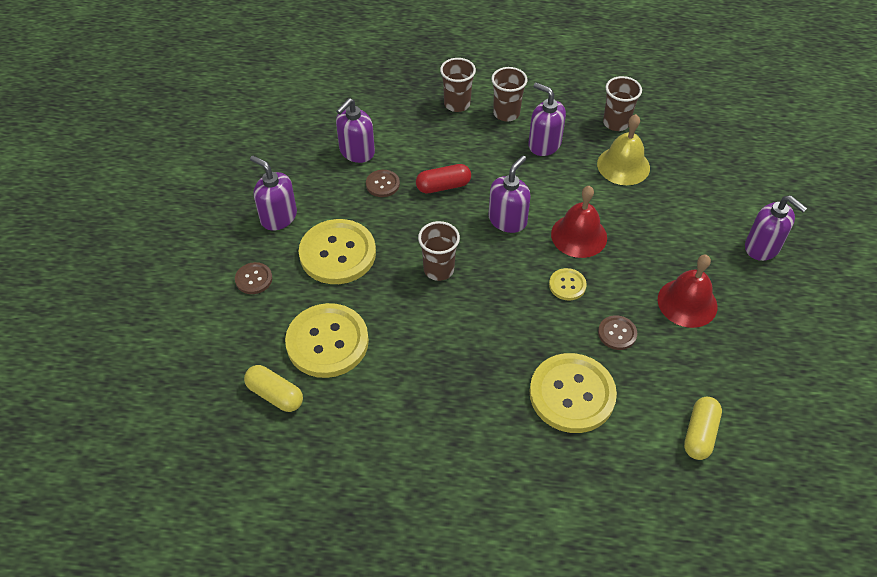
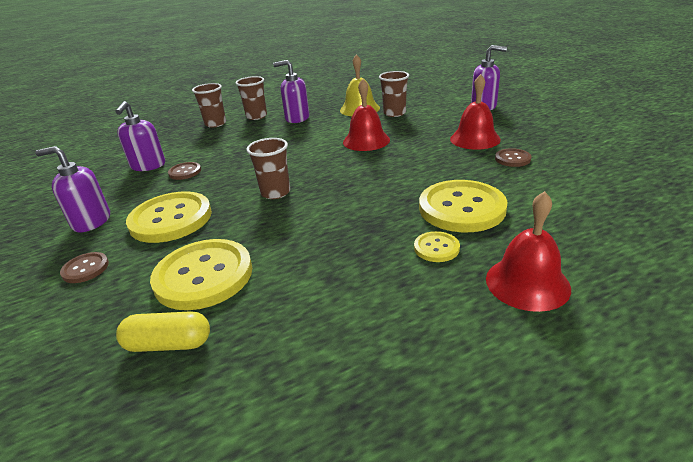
camera: 30 degrees left, 20 degrees down
red capsule [416,164,471,193] -> none
purple soap dispenser [488,155,531,233] -> none
yellow button [549,268,587,301] -> yellow button moved to [414,231,460,262]
brown button [598,315,637,350] -> brown button moved to [495,148,531,167]
brown cup [603,76,642,131] -> brown cup moved to [379,71,409,117]
yellow capsule [684,397,722,460] -> none
none -> red bell [486,191,571,312]

